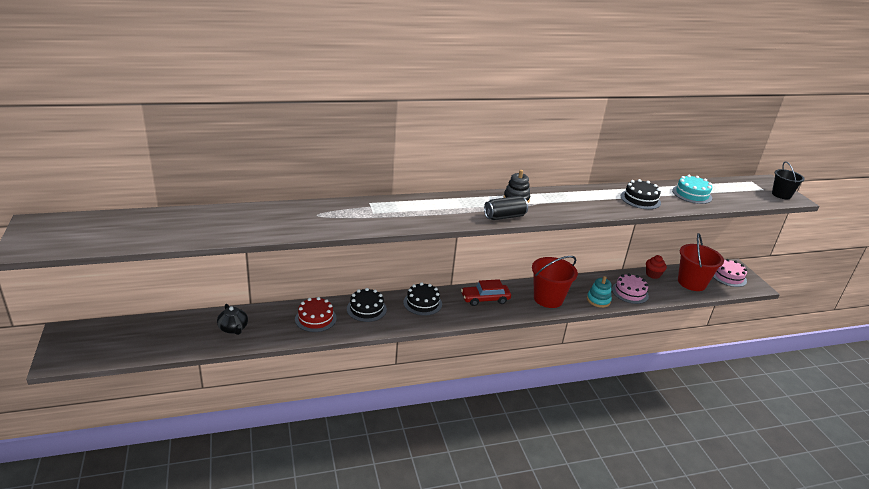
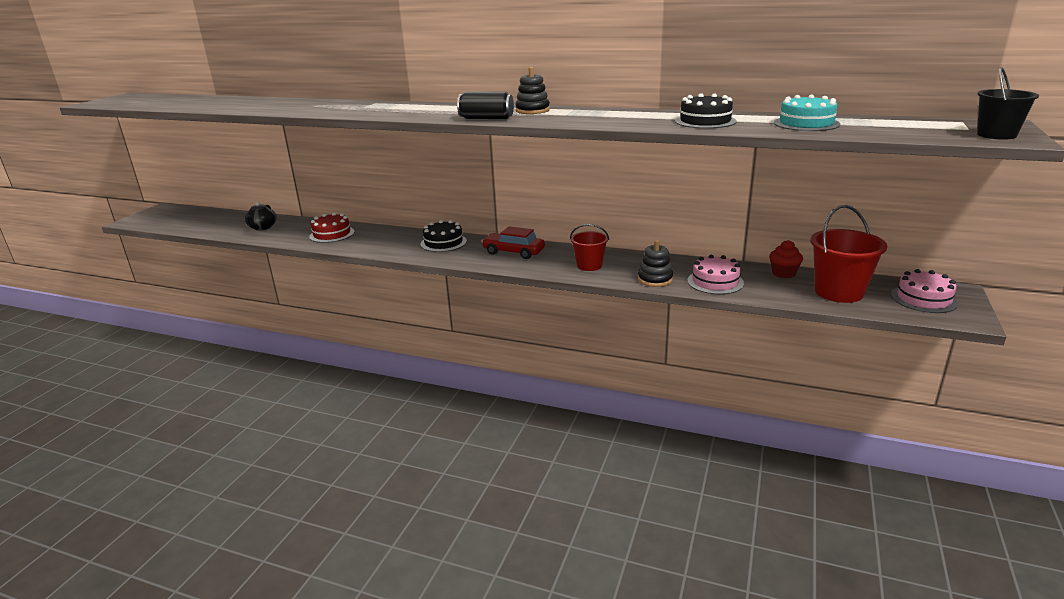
camera: 40 degrees right, 5 degrees down
black cake [347,288,387,322] -> none
red bucket [532,256,578,308] -> red bucket [570,224,609,271], size x0.61
turquoise stacking toy [587,276,612,308] -> black stacking toy [638,240,673,287]

